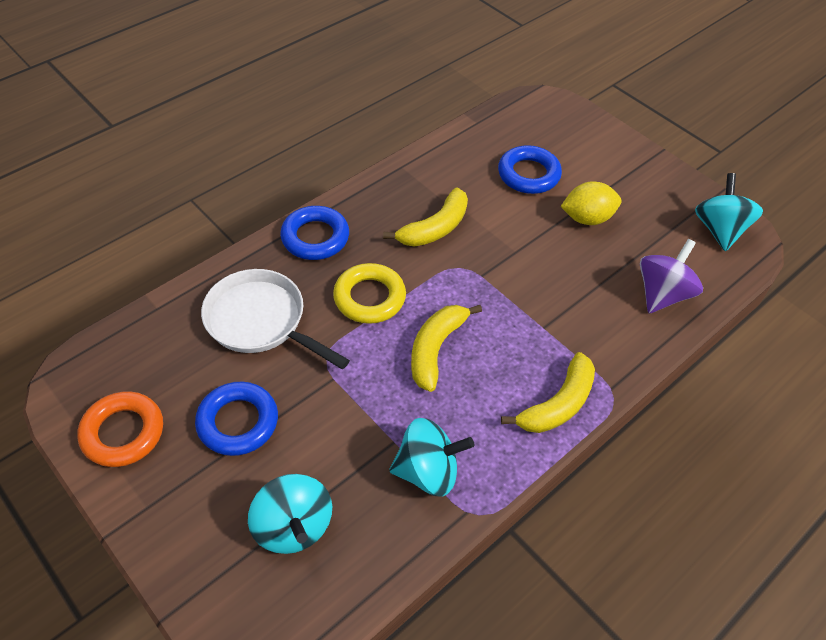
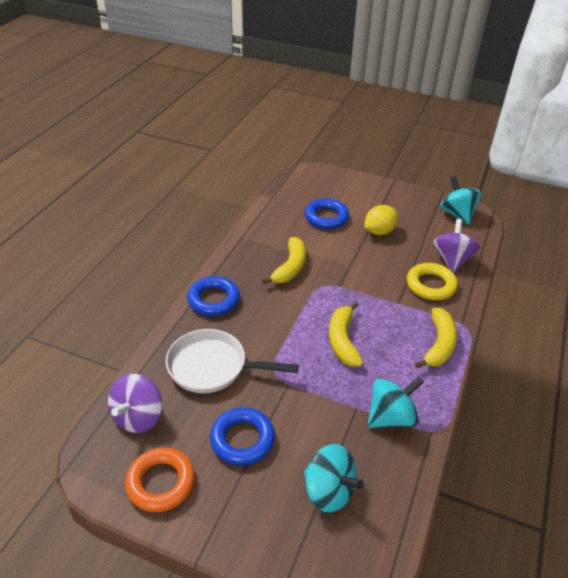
camera: 25 degrees left, 10 degrees down
yellow ring [333,263,406,324] -> yellow ring moved to [407,263,458,300]
none -> purple spinning top [108,374,162,433]

